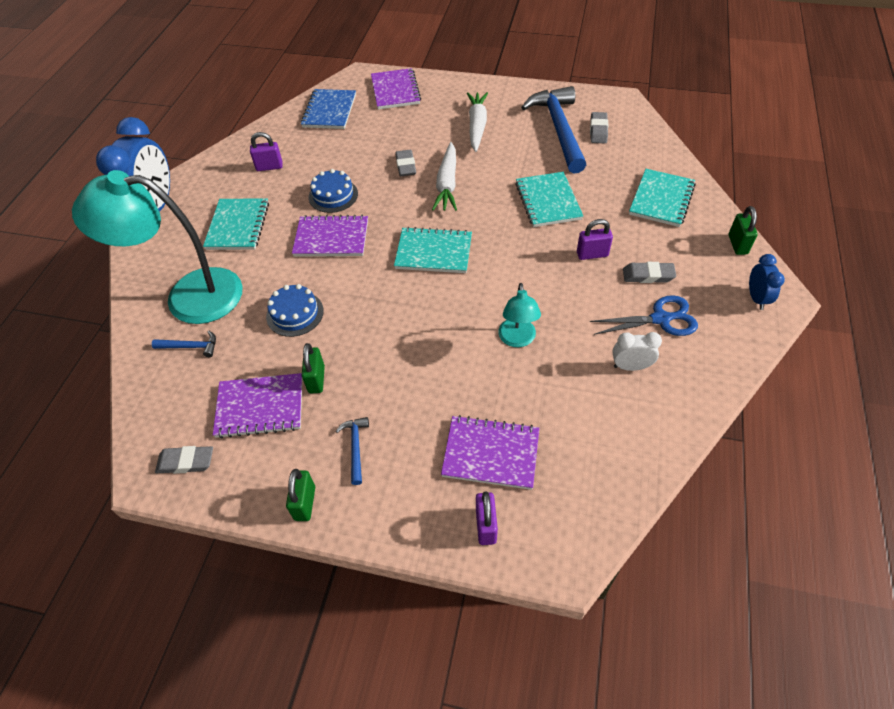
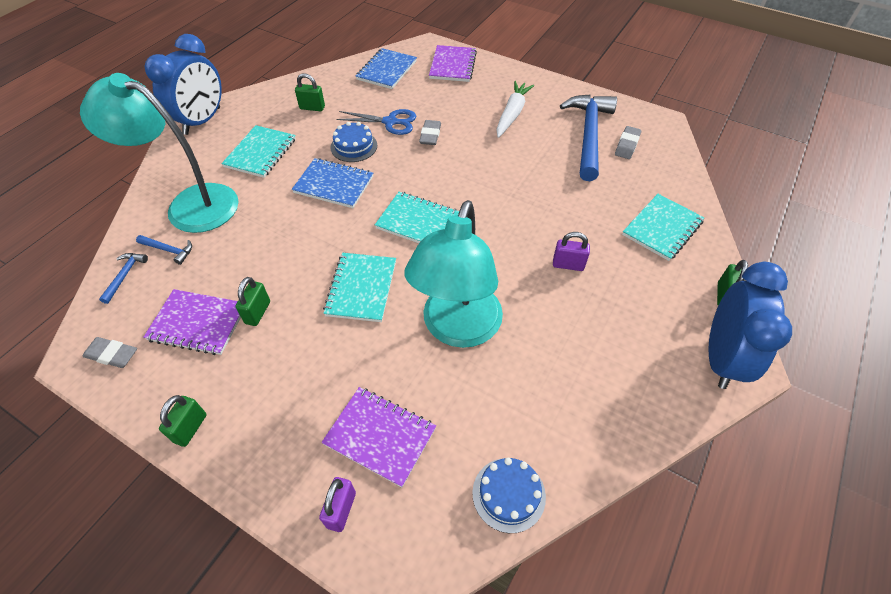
camera: 15 degrees right, 0 degrees up
purple padlock [250,132,283,171] -> green padlock [295,73,325,111]
blue cake [266,284,324,337] -> blue cake moved to [472,458,546,533]
purple notebook [292,215,368,256] -> blue notebook [292,158,373,208]
blue hammer [336,417,369,485] -> blue hammer moved to [99,253,148,304]
white carrot [432,142,457,211] -> none
turquoise lamp [498,283,541,347] -> turquoise lamp [405,200,503,348], size x2.11
turquoise notebook [515,172,583,227] -> turquoise notebook moved to [323,253,396,322]
blue scissors [590,295,698,336] -> blue scissors moved to [336,109,416,135]
white clock [612,332,662,371] -> none
grey eraser [623,262,676,283] -> none
blue clock [749,254,785,310] -> blue clock [708,262,792,389], size x2.12

